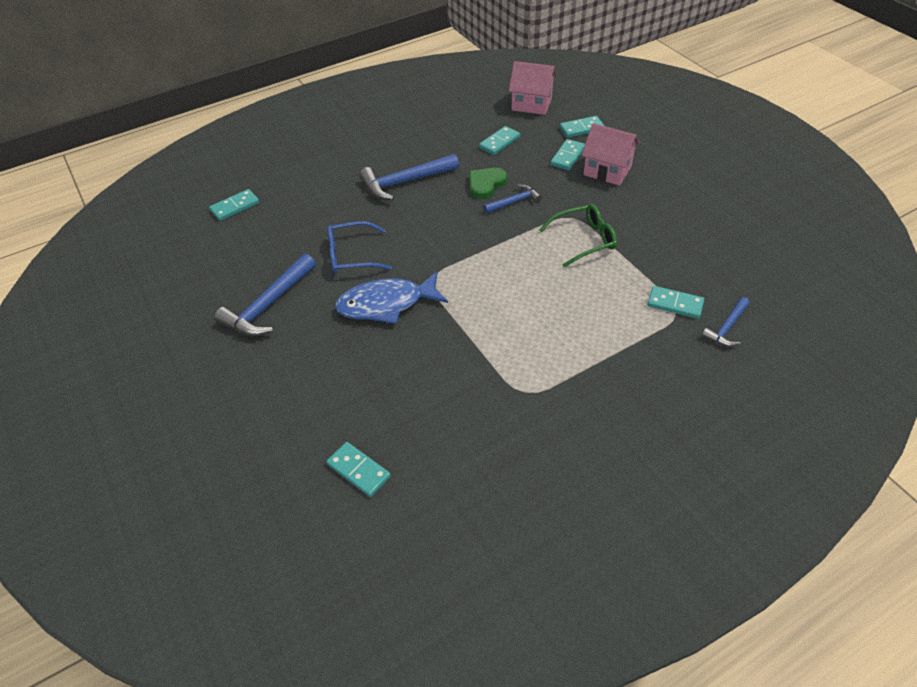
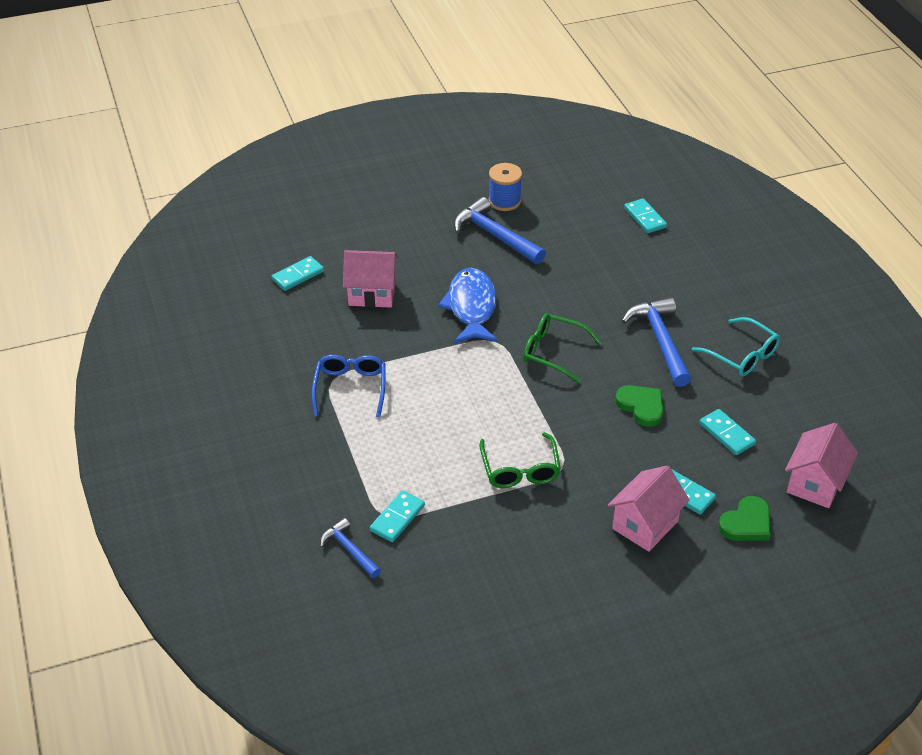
camera: 100 degrees right, 5 degrees down
blue glasses [328,221,392,274] -> blue glasses moved to [312,355,385,418]
blue hammer [483,184,542,214] -> none
turquoise domino [560,116,604,138] -> green heart [718,496,771,541]
none -> pink house [343,250,398,308]
none -> blue spool [488,163,522,211]
none -> green glasses [523,313,602,383]
none -> turquoise glasses [692,317,780,376]

